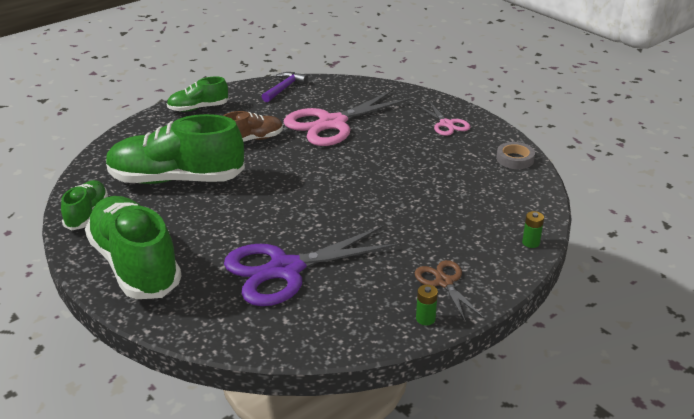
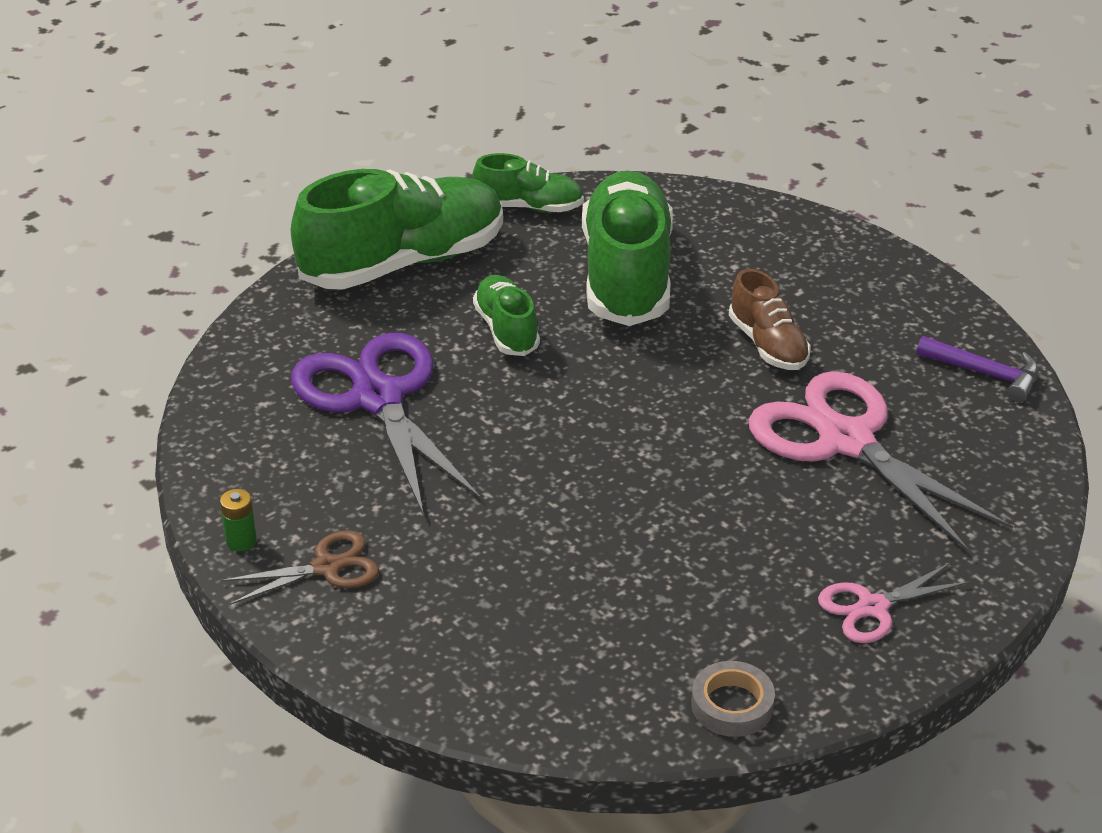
camera: 90 degrees right, 5 degrees up
green shoe [167,77,229,112] -> green shoe moved to [473,275,540,356]
green battery [522,211,544,248] -> none

